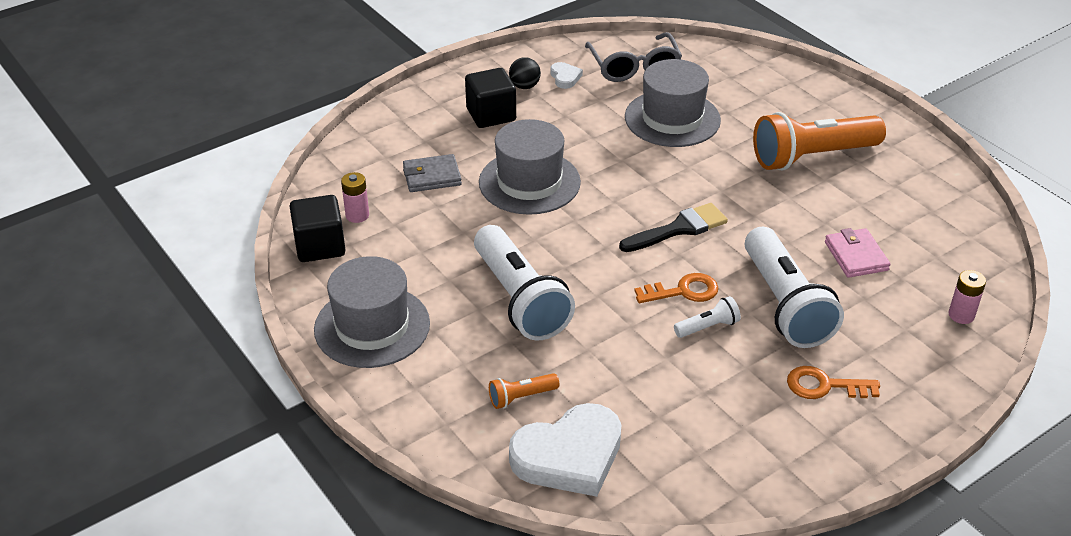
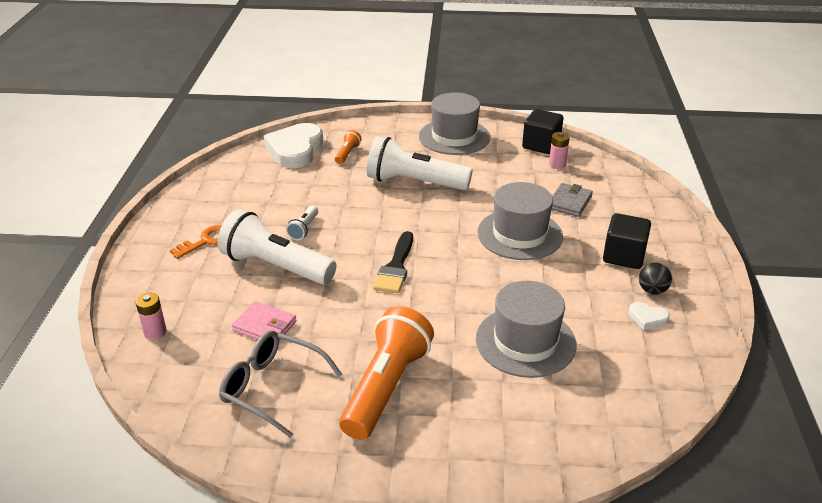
camera: 130 degrees right, 5 degrees down
grey glasses [585,32,682,82] -> grey glasses moved to [219,330,342,438]
orange key [634,273,719,303] -> none

